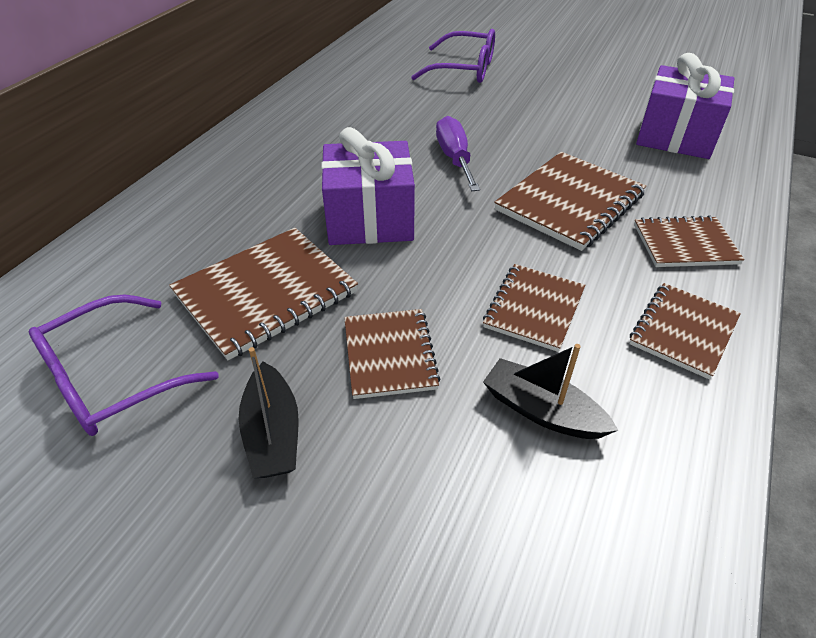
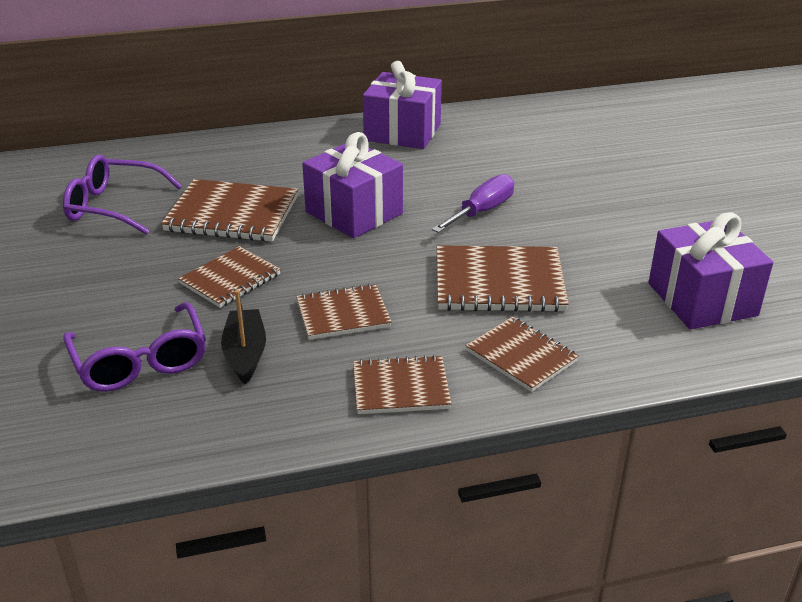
camera: 50 degrees right, 10 degrees down
black boat [238,347,299,478] -> none
purple glasses [411,29,495,83] -> purple glasses moved to [63,302,206,392]
none -> purple gift [363,61,442,149]

